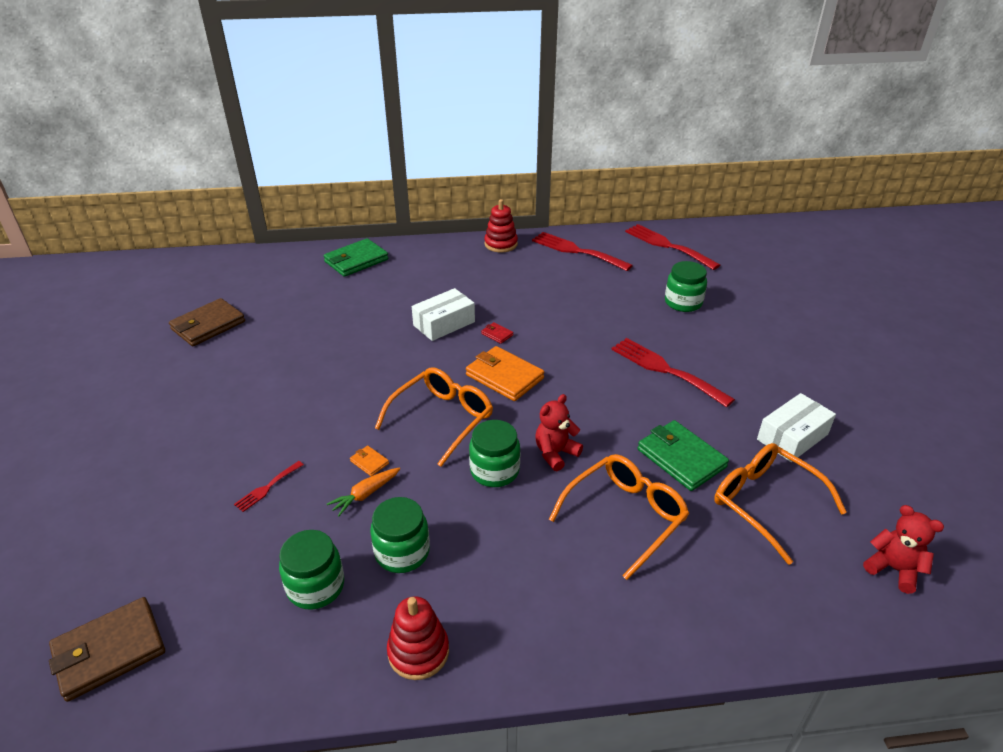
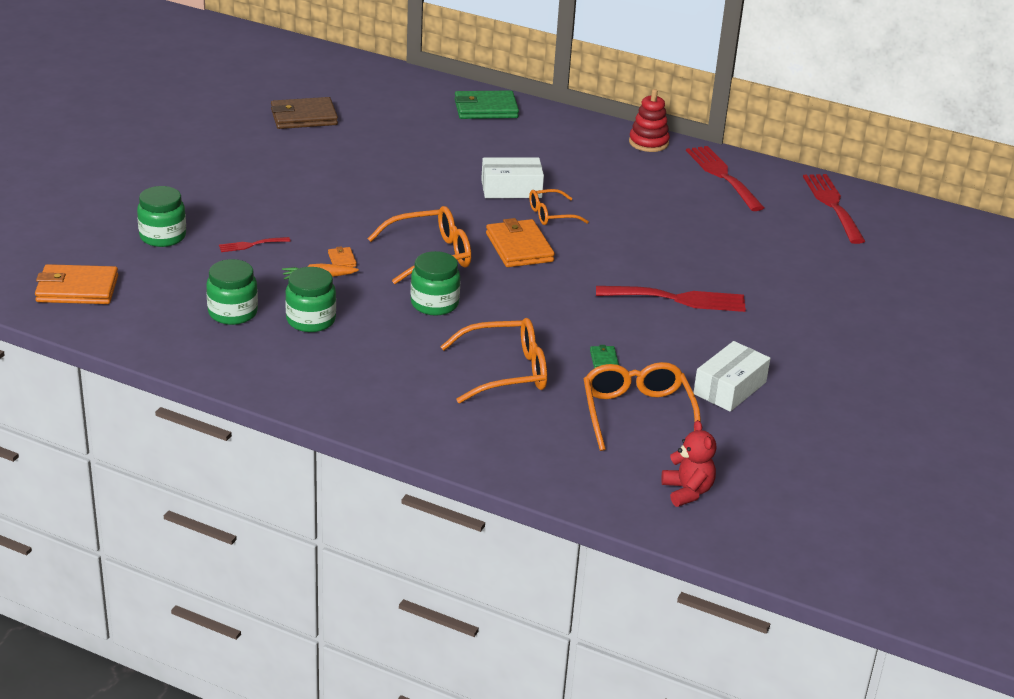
camera: 30 degrees right, 5 degrees down
brown wallet [49,597,165,702] -> orange wallet [35,264,118,304]
red stacking toy [387,596,449,680] -> none
red wallet [481,322,514,344] -> orange glasses [529,189,589,225]
red teddy bear [535,394,583,471] -> none
red fork [611,338,735,407] -> red fork turned 105 degrees clockwise [596,286,746,312]
green wallet [638,420,729,491] -> green wallet [590,345,619,368], size x0.44
green jar [665,261,707,312] -> green jar moved to [137,186,186,247]
white box [757,393,836,462] -> white box turned 45 degrees counterclockwise [693,341,770,412]

